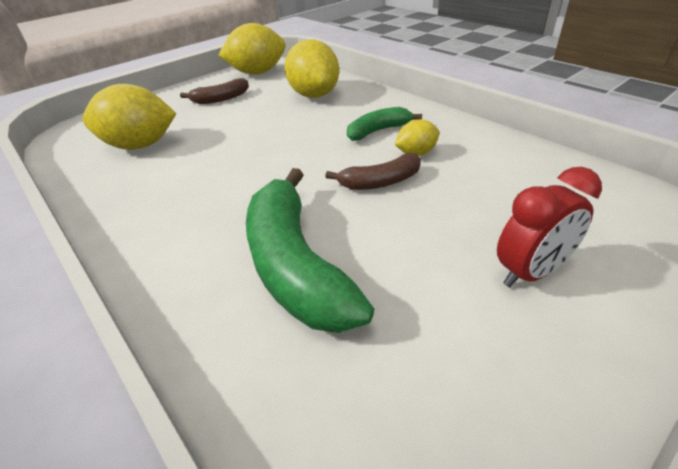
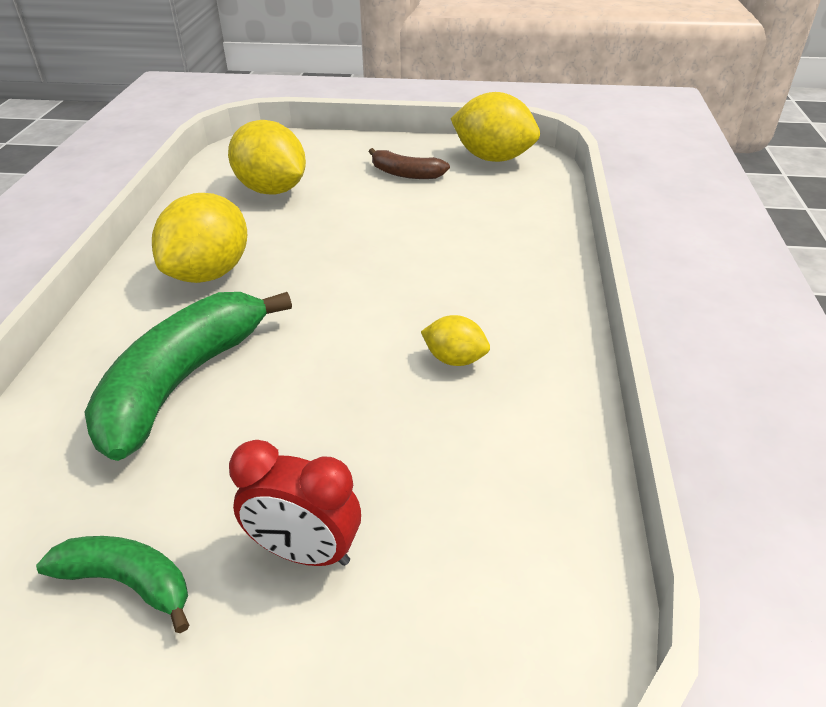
camera: 45 degrees right, 0 degrees up
yellow lemon [284,39,339,98] -> yellow lemon moved to [152,193,247,283]
brown banana [325,153,421,190] -> none
green banana [347,107,422,141] -> green banana moved to [36,536,189,633]

